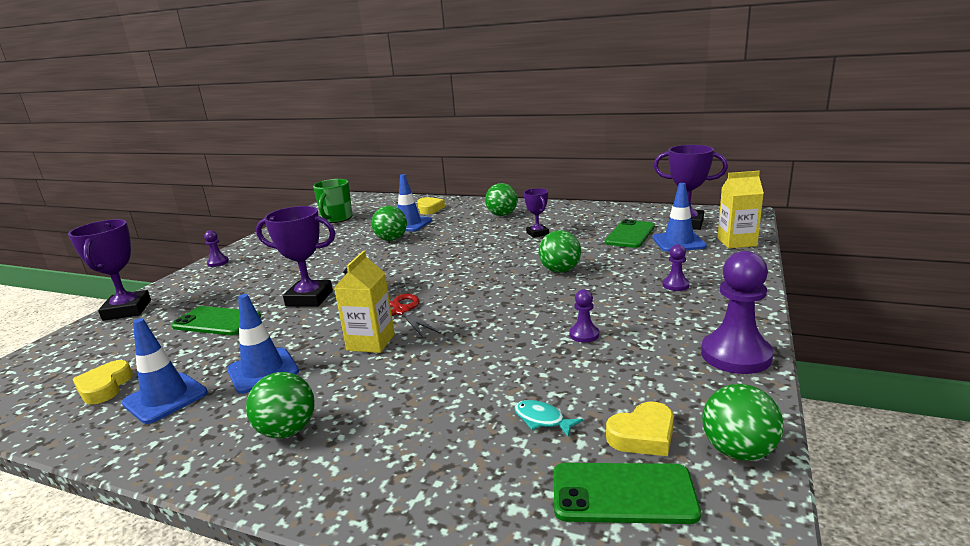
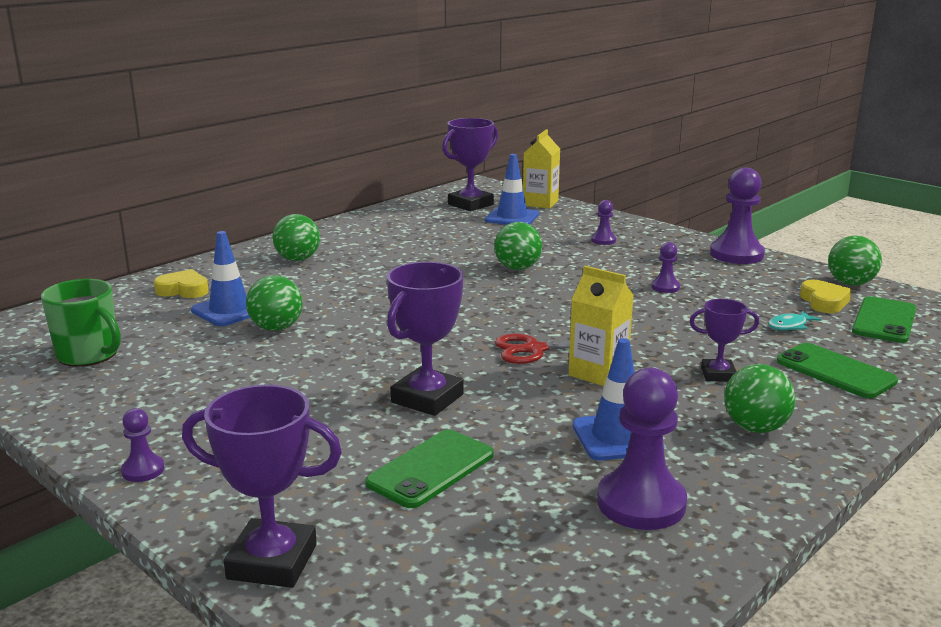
camera: 70 degrees left, 0 degrees up
yellow heart [73,360,133,405] -> none
blue traffic cone [122,318,208,424] -> purple pawn [597,368,687,530]
purple trophy [524,188,549,238] -> purple trophy moved to [690,299,759,382]
green phone [605,219,655,248] -> green phone moved to [777,343,898,398]

